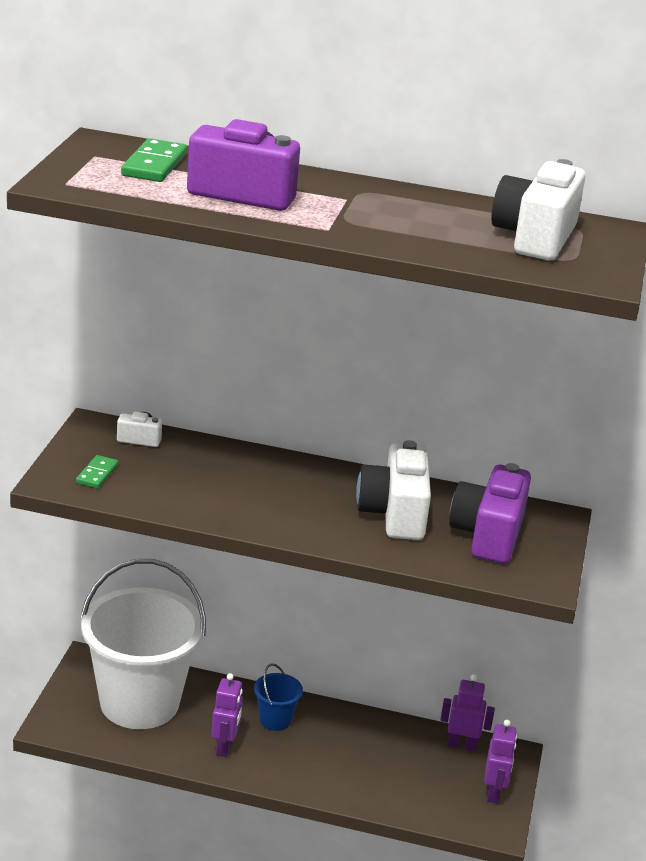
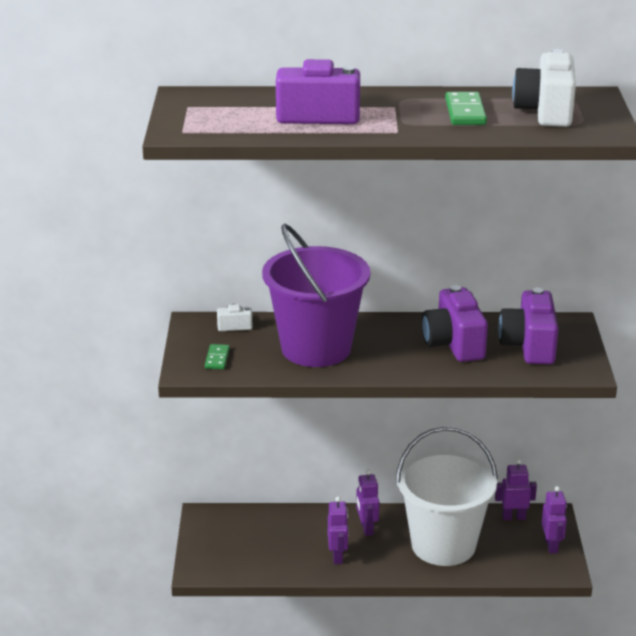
camera: 10 degrees left, 0 degrees up
white bucket [81,559,206,729] -> white bucket moved to [396,426,498,566]
green domino [121,138,187,182] -> green domino moved to [445,92,487,125]
blue bucket [254,664,303,731] -> purple robot [356,469,379,536]
white camera [356,440,431,540] -> purple camera [422,285,488,362]
none -> purple bucket [262,224,370,367]

